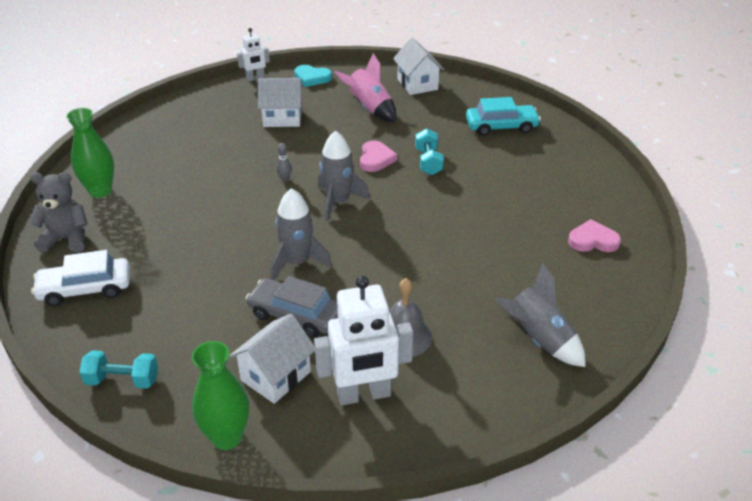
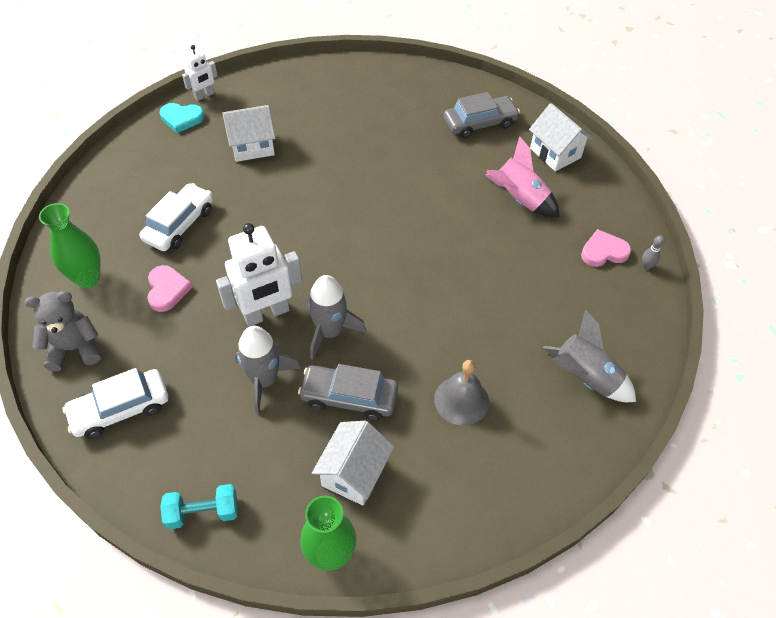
camera: 15 degrees left, 15 degrees up
grey bowling pin [276,143,292,182] -> grey bowling pin moved to [642,235,665,270]
turquoise heart [294,65,332,87] -> turquoise heart moved to [160,103,204,133]
white robot [314,276,413,405] -> white robot moved to [216,223,302,327]
grey rocket [318,131,370,222] -> grey rocket moved to [235,326,301,414]
pink rocket [334,53,396,122] -> pink rocket moved to [485,136,559,218]
pink heart [360,141,397,172] -> pink heart moved to [147,265,192,312]
white house [393,38,444,95] -> white house moved to [529,103,593,171]
turquoise dumbbell [415,128,444,175] -> none
turquoise car [466,97,541,136] -> grey car [444,92,520,138]
none -> white car [139,183,213,251]

